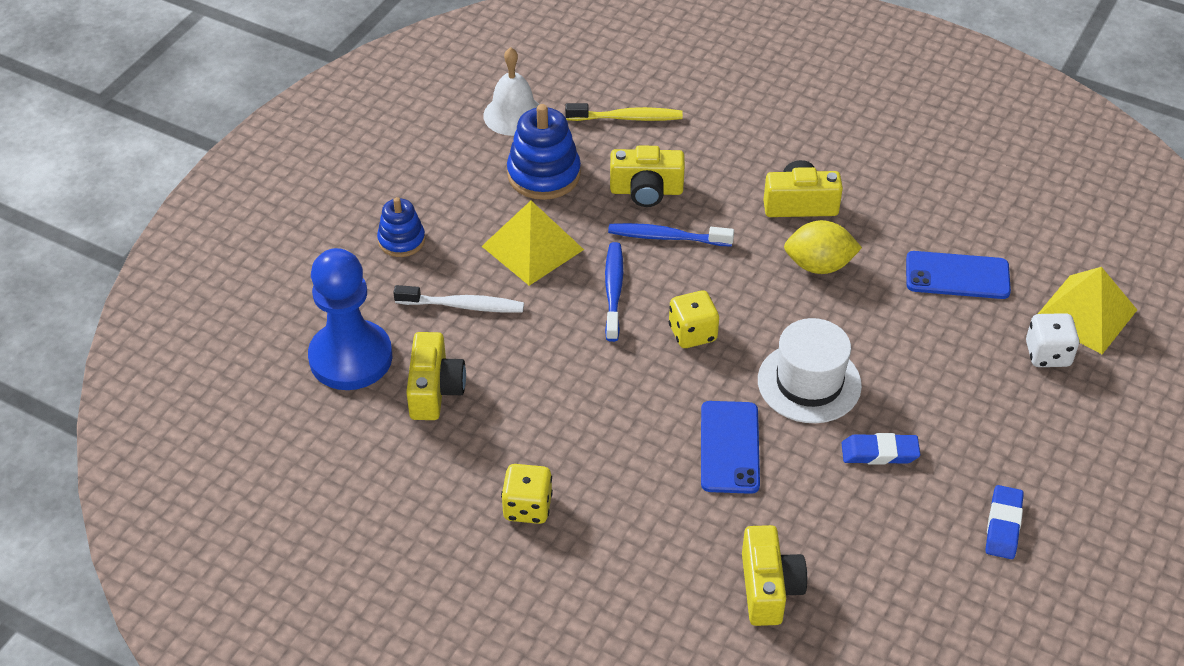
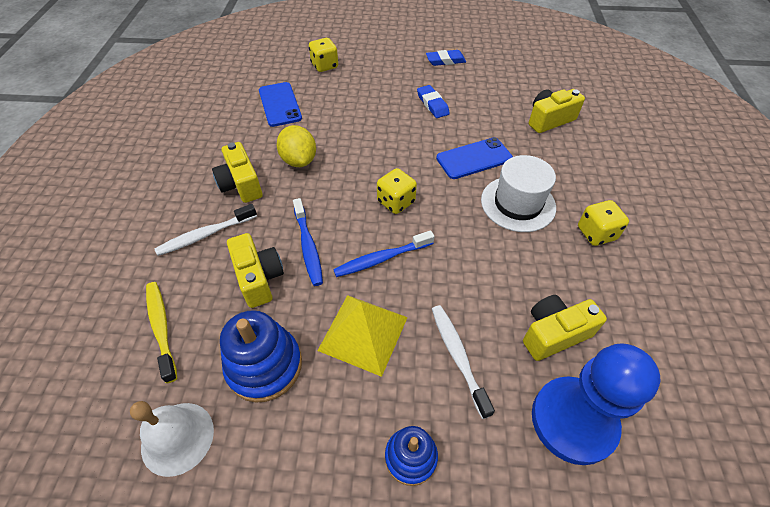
camera: 115 degrees left, 5 degrees up
white hat [758,318,862,423] -> white hat moved to [481,155,556,232]
white dice [1026,313,1080,367] -> yellow dice [309,38,338,72]
yellow pyramid [1038,267,1137,354] -> none
none -> white toothbrush [155,204,257,256]

